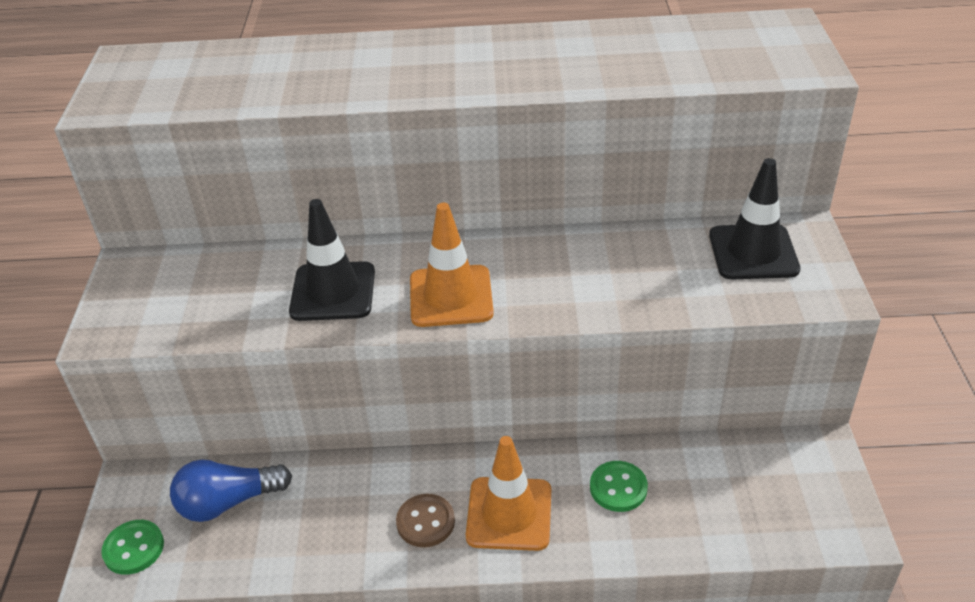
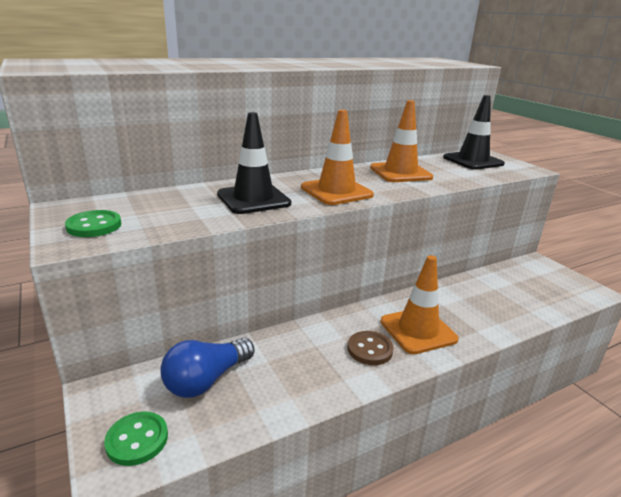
camera: 30 degrees left, 15 degrees down
green button [590,461,648,512] -> green button moved to [65,210,121,237]
none -> orange traffic cone [370,100,433,182]

